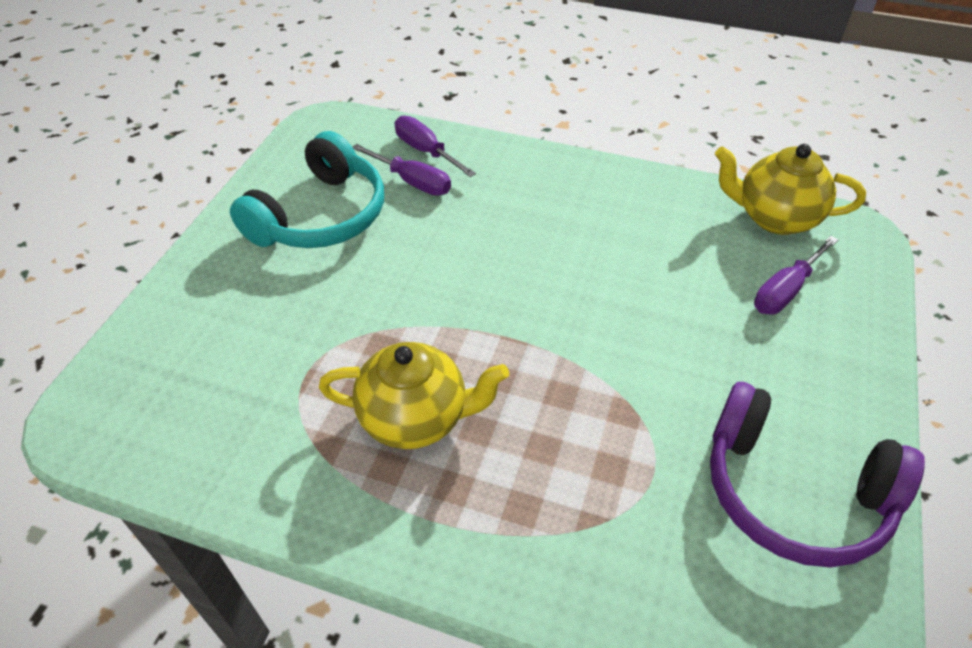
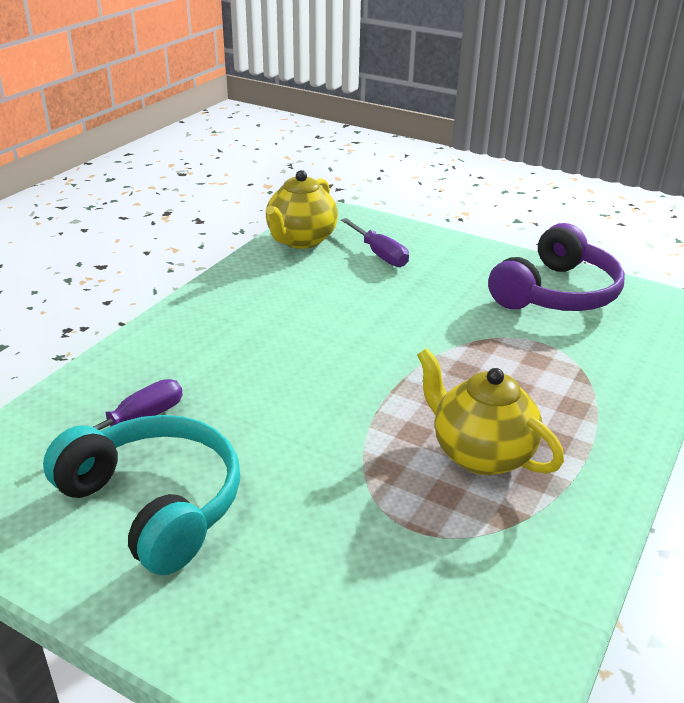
camera: 80 degrees left, 15 degrees down
yellow teapot [319,342,509,449] -> yellow teapot turned 60 degrees counterclockwise [417,348,564,475]
purple screwdriver [395,116,476,177] -> none

